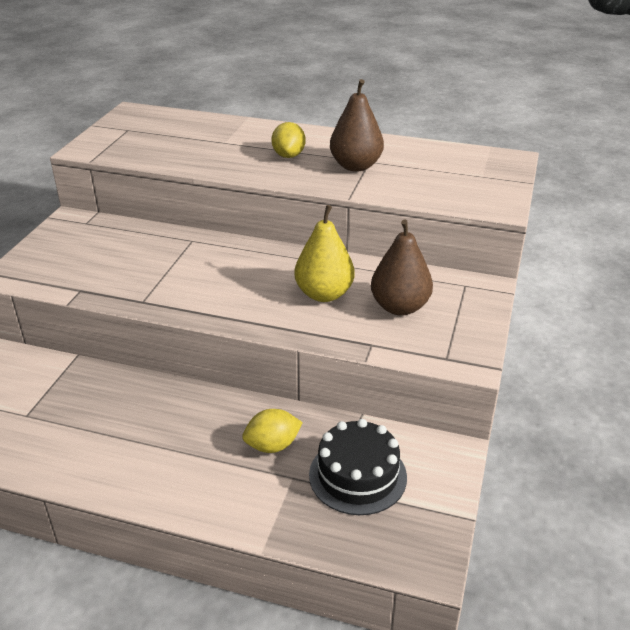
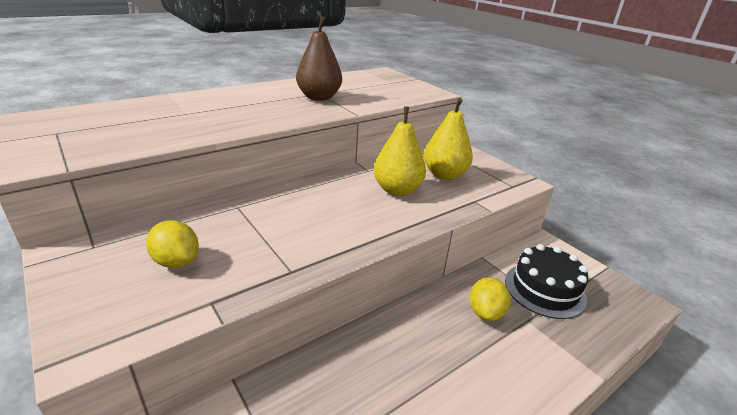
camera: 55 degrees left, 5 degrees down
yellow lemon [272,122,306,158] -> yellow lemon moved to [146,221,199,268]
brown pear [371,219,433,316] -> yellow pear [424,98,473,180]

